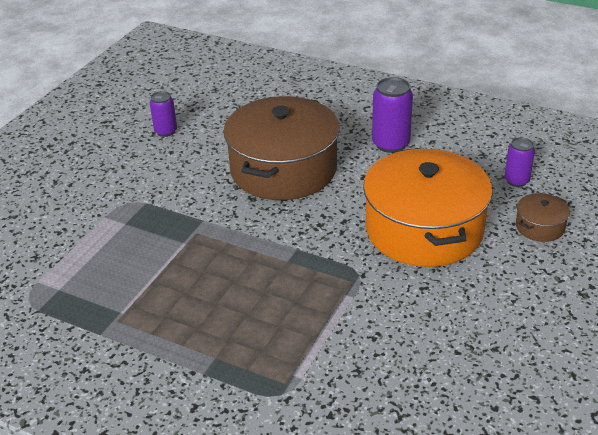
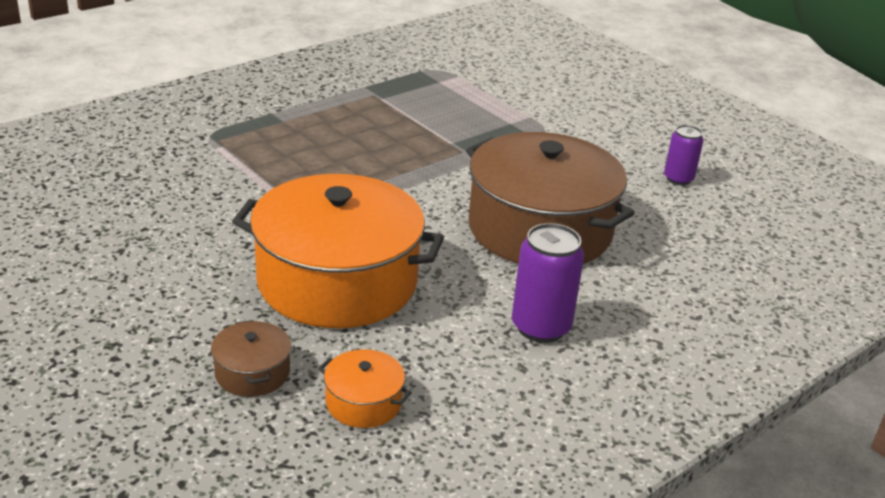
camera: 110 degrees right, 5 degrees down
purple can [504,137,535,187] -> orange pot [318,349,412,428]

